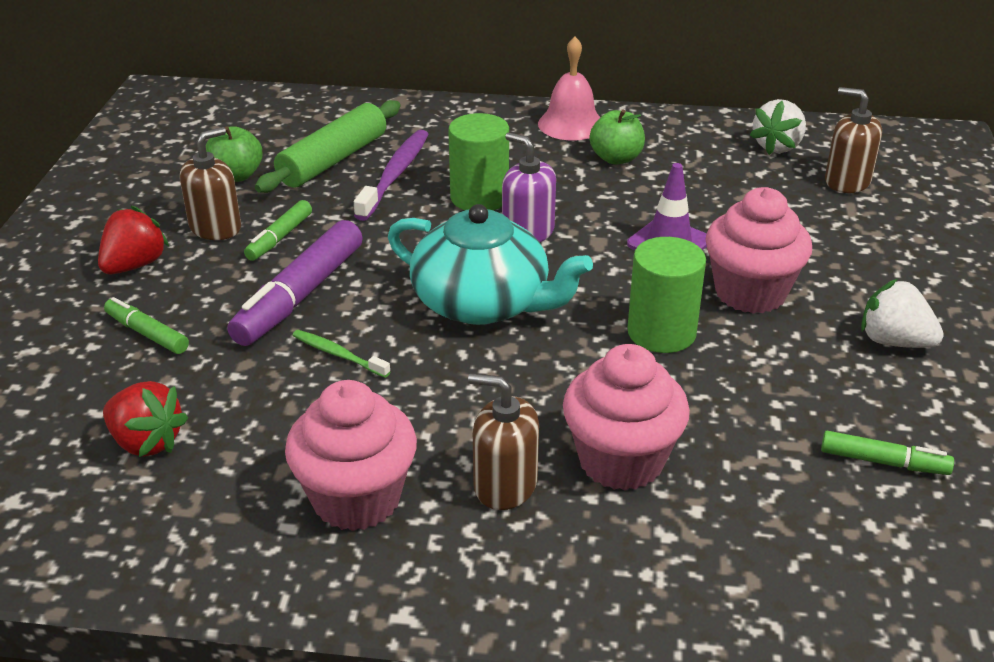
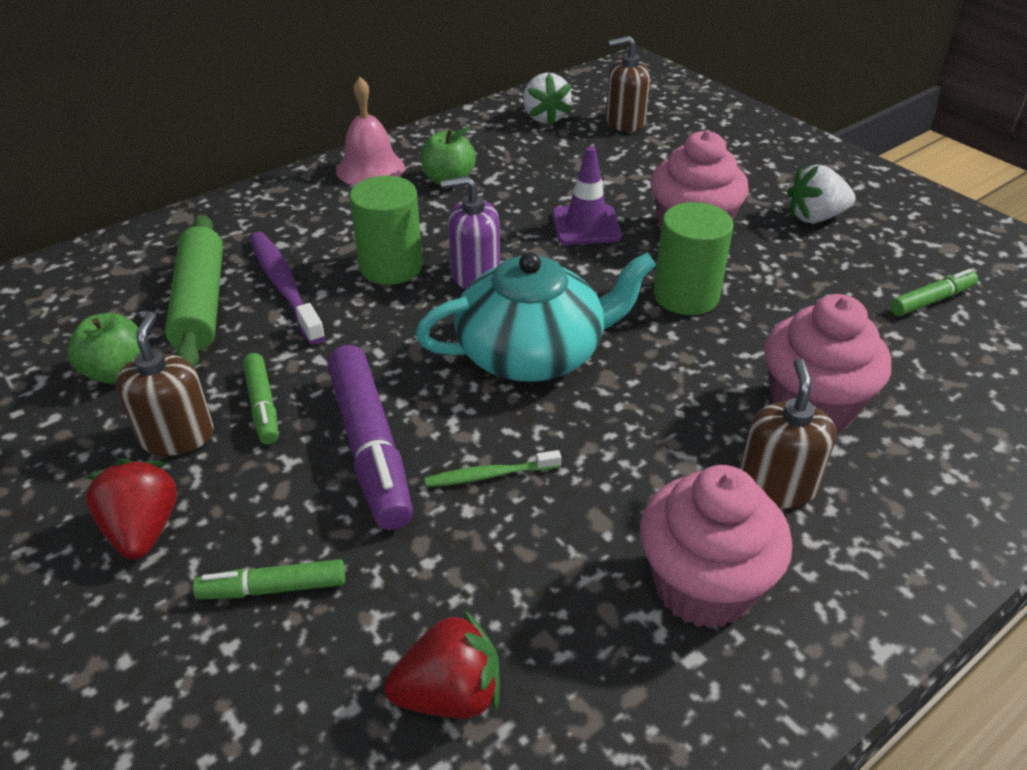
camera: 45 degrees left, 5 degrees up
brown soap dispenser [468,373,539,510] -> brown soap dispenser turned 120 degrees clockwise [739,358,836,508]

